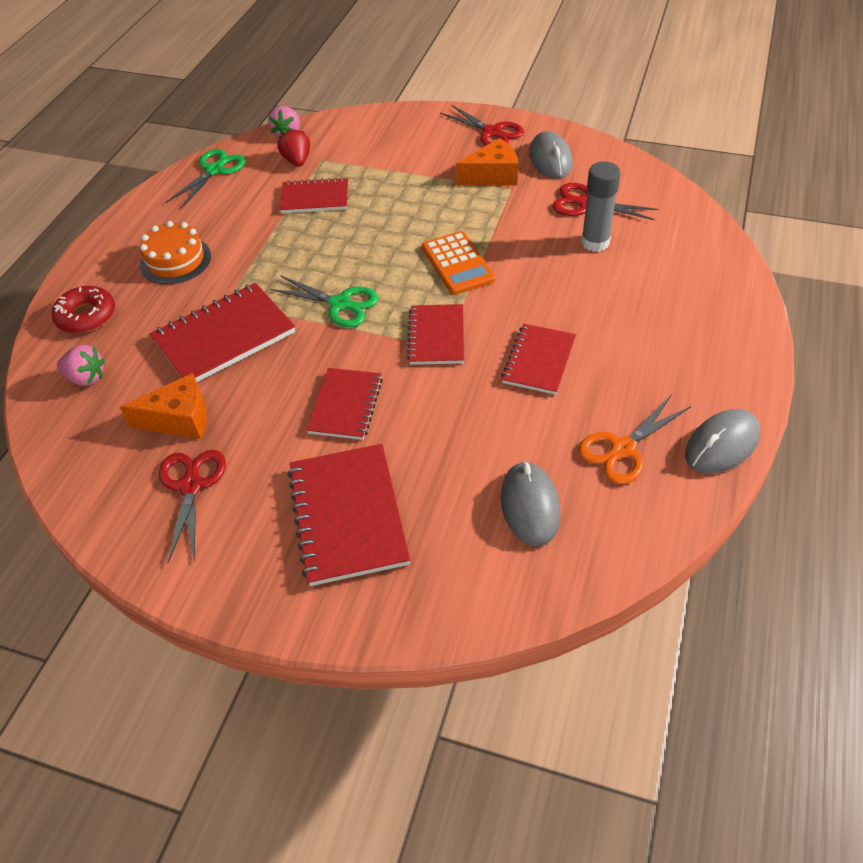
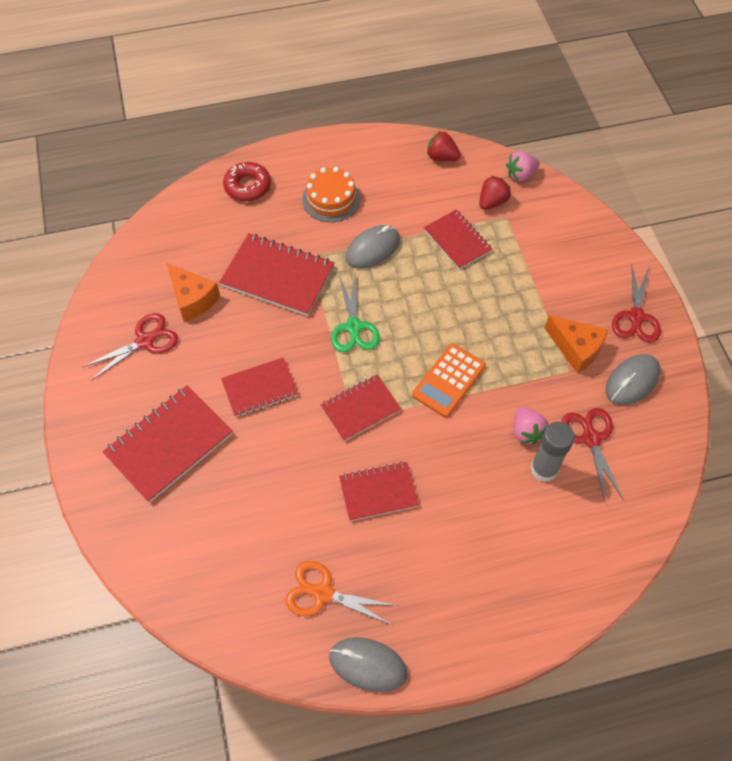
camera: 55 degrees right, 10 degrees up
pink strawberry [57,345,105,386] -> pink strawberry moved to [514,407,548,445]
green scissors [166,149,246,208] -> red strawberry [427,131,461,161]
grey mouse [501,461,561,546] -> grey mouse moved to [345,225,400,268]

